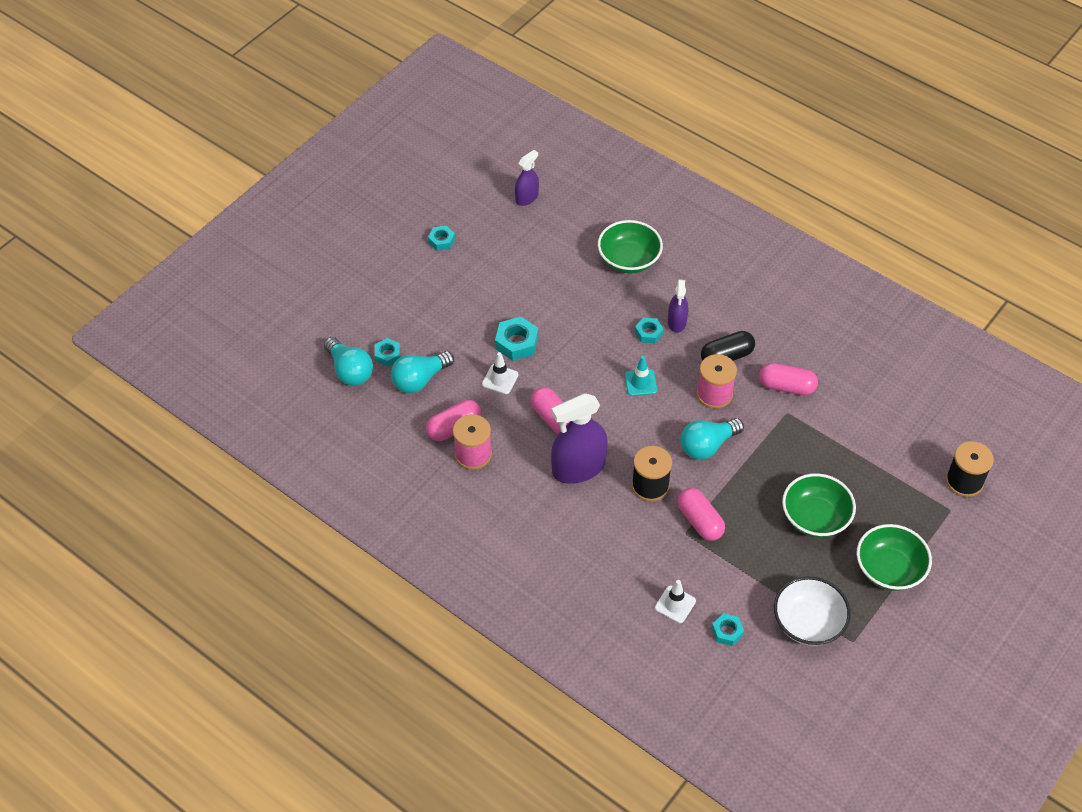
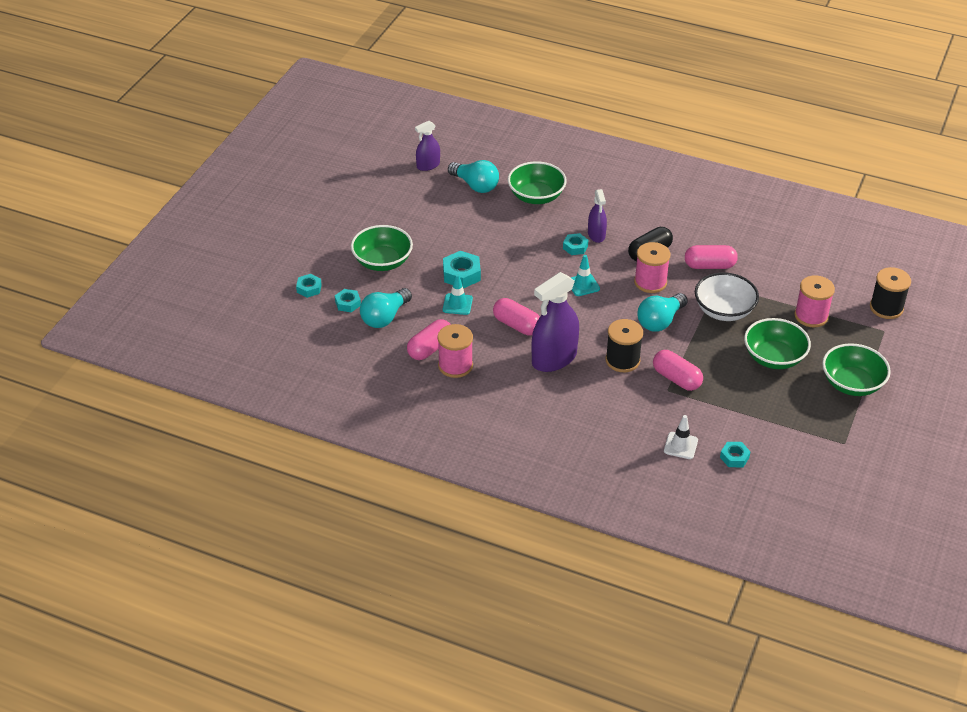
camera: 15 degrees left, 10 degrees down
turquoise light bulb [324,337,373,386] -> turquoise light bulb moved to [448,160,499,193]
turquoise nut [428,226,455,251] -> turquoise nut moved to [296,274,322,298]
white traffic cone [482,352,518,394] -> turquoise traffic cone [443,274,473,315]
purple spray bottle [515,150,539,206] -> purple spray bottle turned 150 degrees counterclockwise [415,121,440,171]
white bowl [774,576,851,646] -> white bowl moved to [695,272,759,321]
none -> green bowl [351,225,413,271]
none -> pink spool [794,275,835,327]

